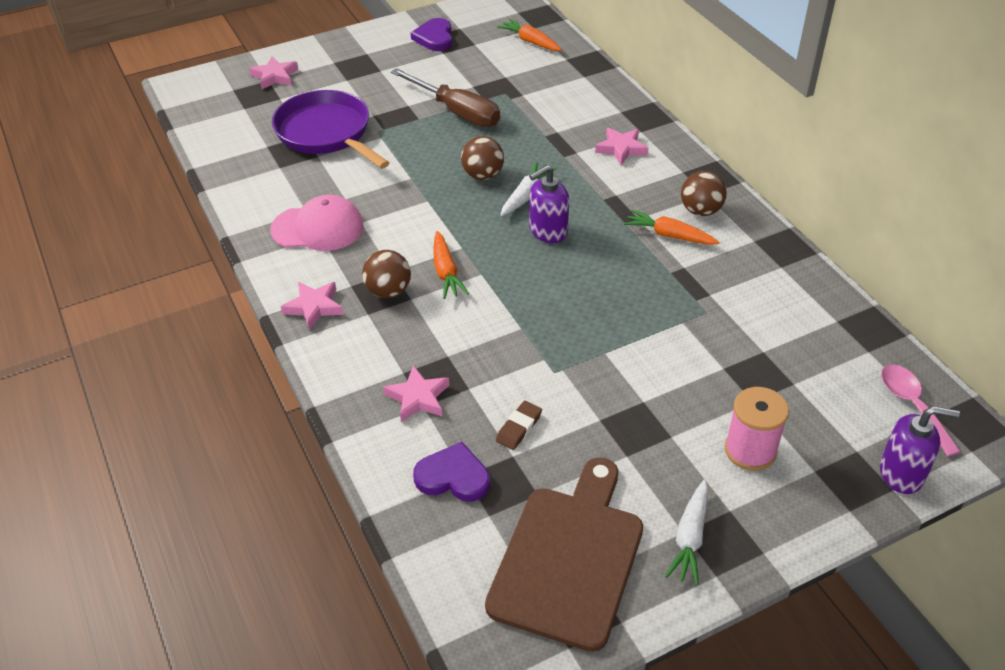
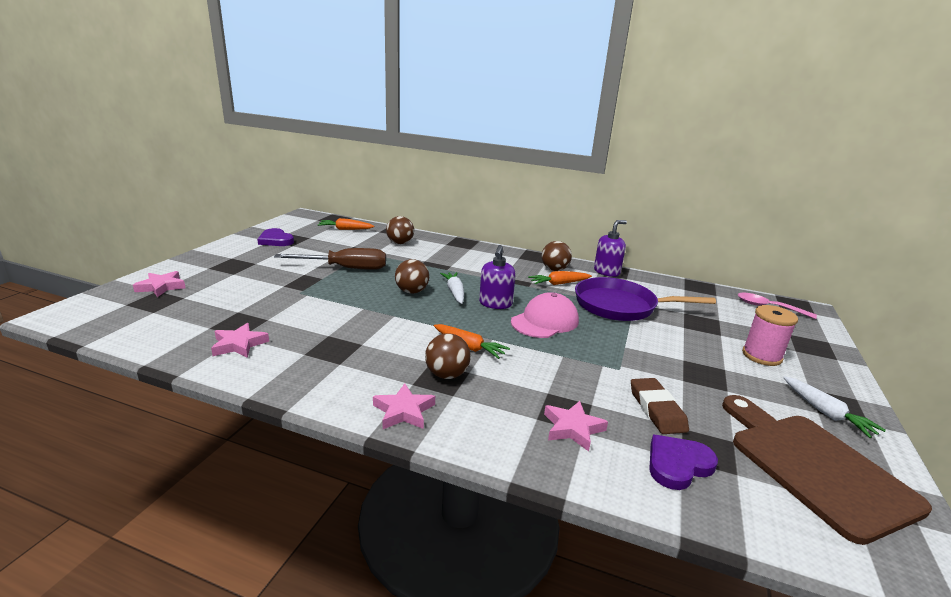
camera: 45 degrees left, 20 degrees down
pink cap [270,195,364,251] -> pink cap moved to [511,292,579,338]
purple pan [272,90,390,169] -> purple pan moved to [575,277,716,321]
brown eraser [496,401,542,450] -> brown eraser [631,378,689,434], size x1.51
pink star [595,127,648,165] -> pink star moved to [211,323,269,358]
purple soap dispenser [880,406,960,494] -> purple soap dispenser moved to [594,220,627,277]
none -> brown ball [386,216,414,244]

